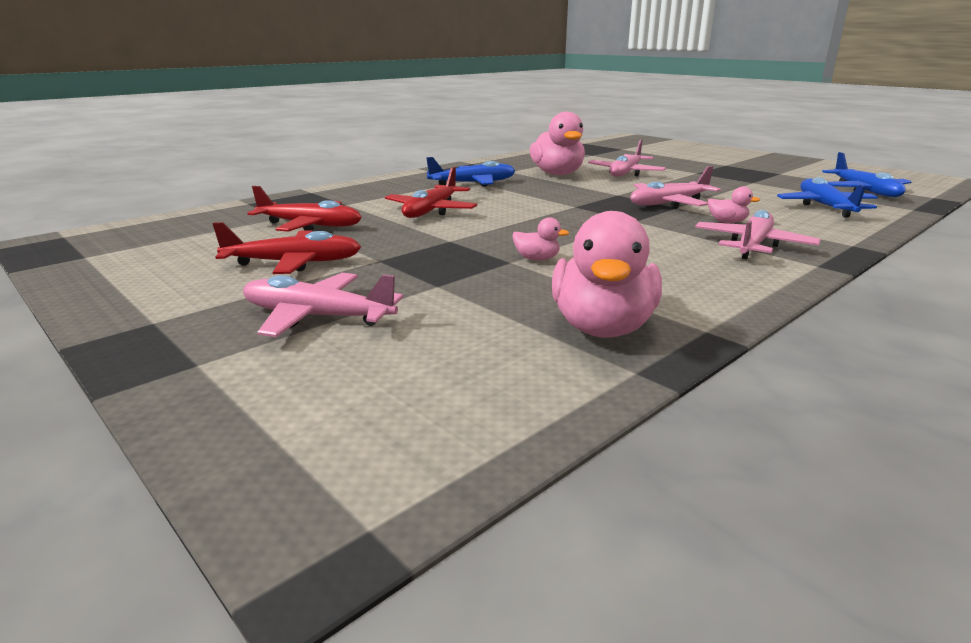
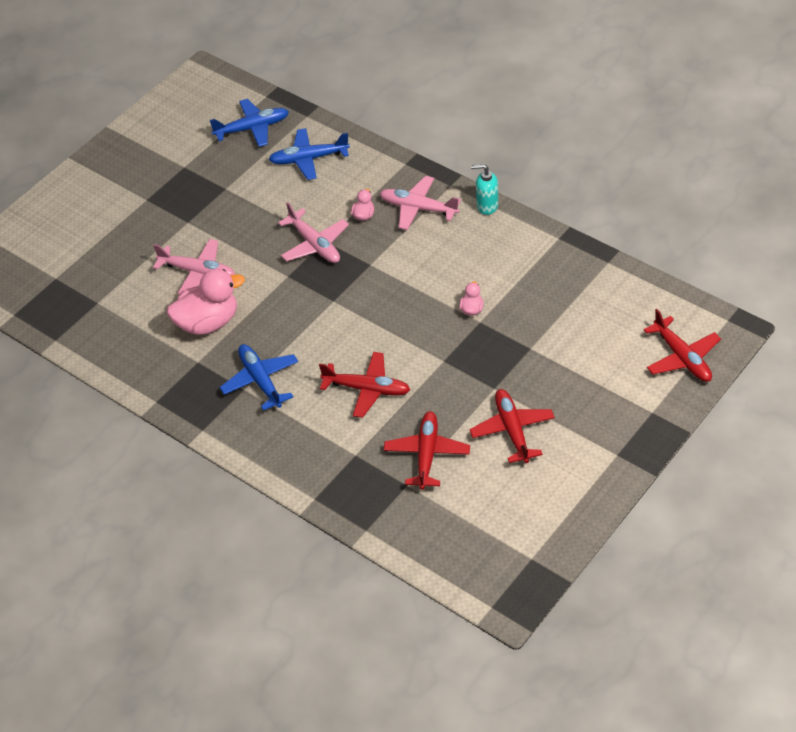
camera: 95 degrees left, 25 degrees up
pink plane [243,273,403,337] -> none
pink duck [552,211,662,338] -> none
none -> turquoise soap dispenser [471,164,498,215]
none -> red plane [644,309,721,382]

